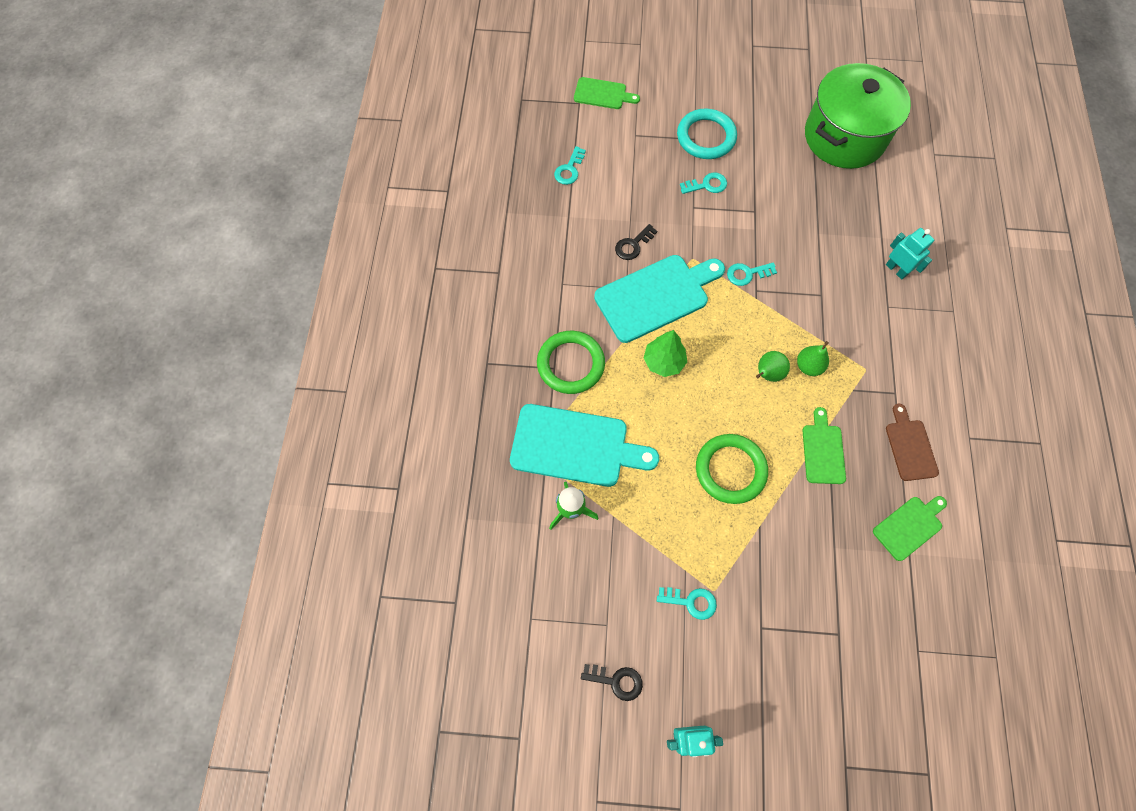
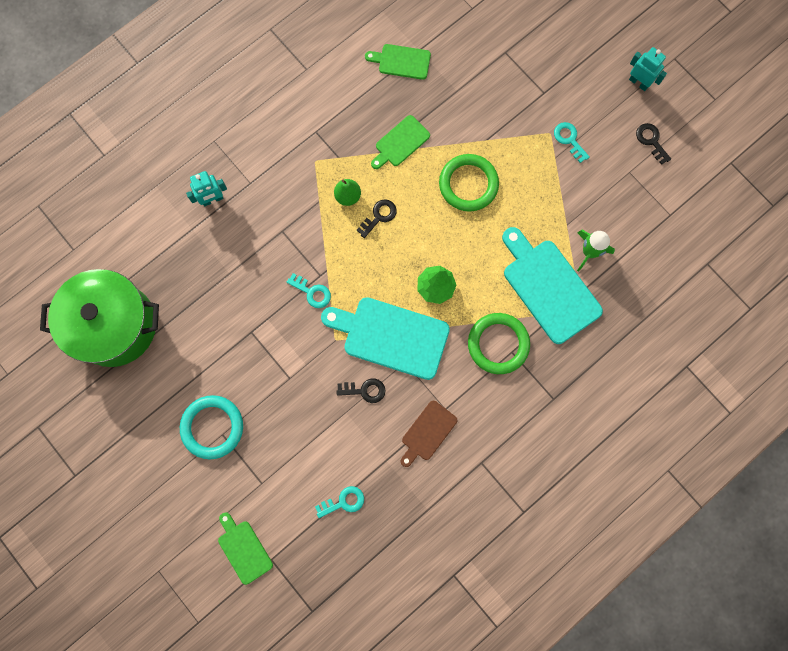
camera: 135 degrees left, 10 degrees up
turquoise key [680,173,727,194] -> none
green pear [756,351,790,382] -> black key [357,199,397,238]
turquoise robot [886,228,934,279] -> turquoise robot turned 120 degrees counterclockwise [186,171,227,206]
brown cutting board [886,404,939,481] -> brown cutting board moved to [401,401,458,467]

